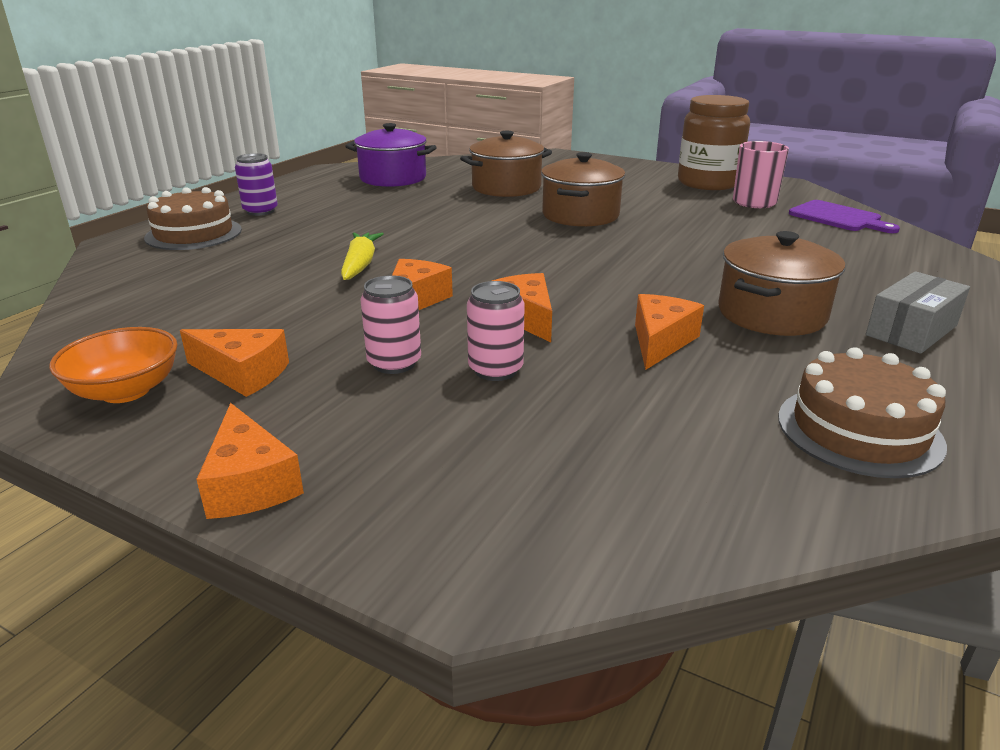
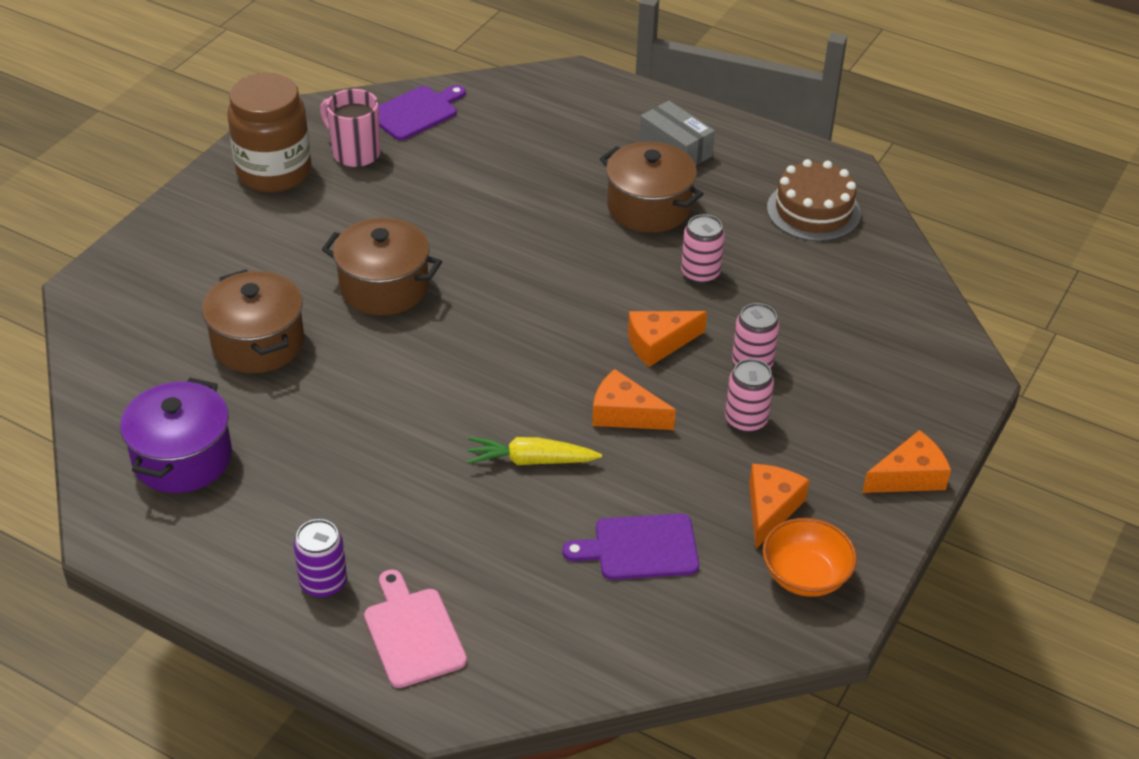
camera: 90 degrees left, 15 degrees up
brown cake [144,187,242,250] -> pink cutting board [364,569,467,688]
orange cheese [635,294,704,370] -> pink can [681,214,725,284]
none -> purple cutting board [562,514,699,580]

